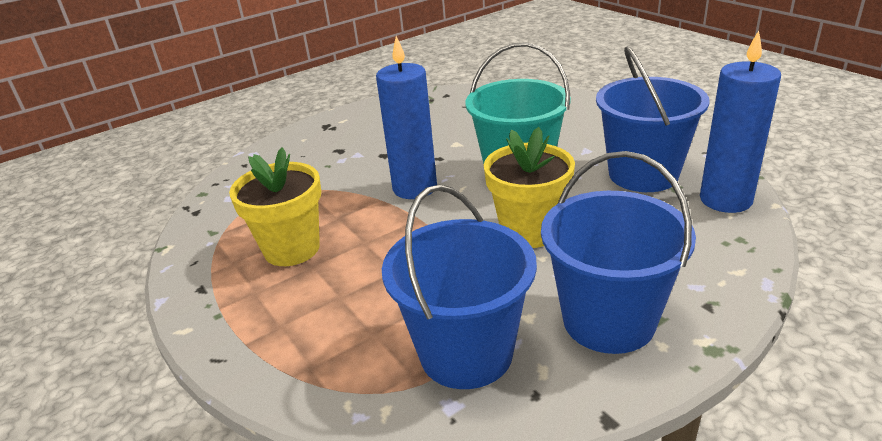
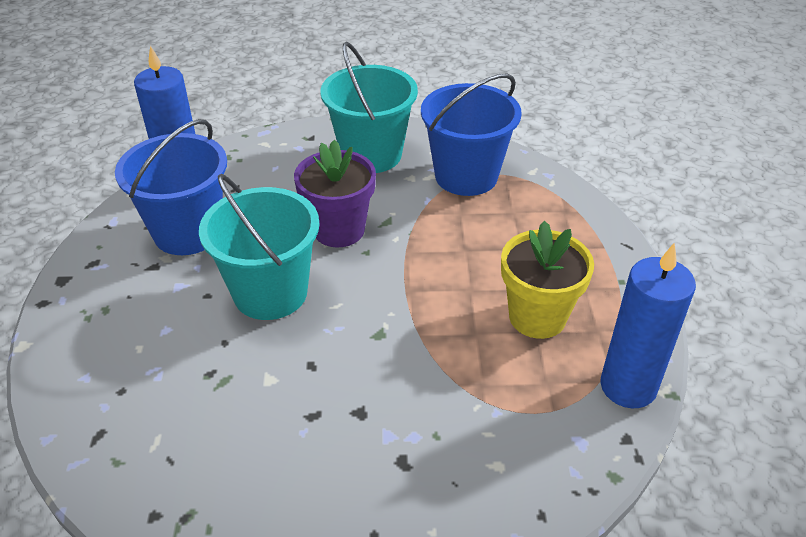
camera: 150 degrees left, 10 degrees up
blue candle [376,36,437,199] -> blue candle moved to [600,242,696,408]
yellow flower pot [484,127,575,248] -> purple flower pot [294,140,376,248]
blue bucket [541,151,696,354] -> turquoise bucket [320,42,418,173]

